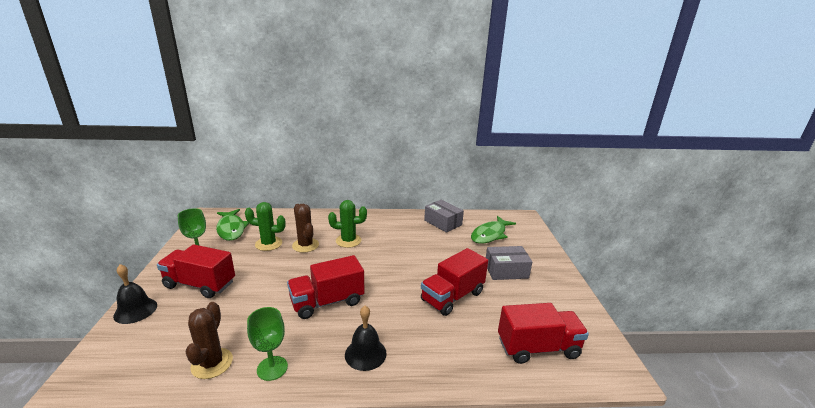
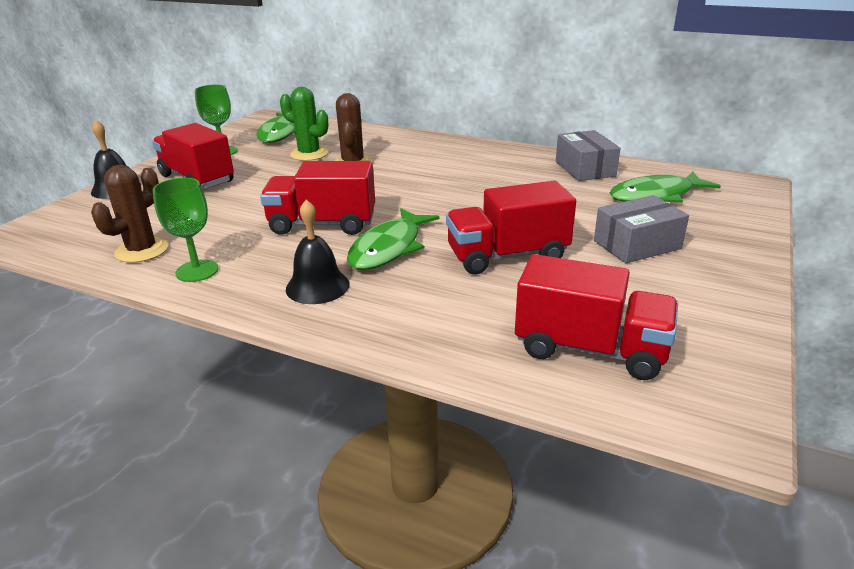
camera: 30 degrees right, 5 degrees up
green cactus [328,200,367,248] -> none
grey box [486,246,532,280] -> grey box turned 45 degrees counterclockwise [594,195,689,263]
none -> green fish [347,208,439,270]

